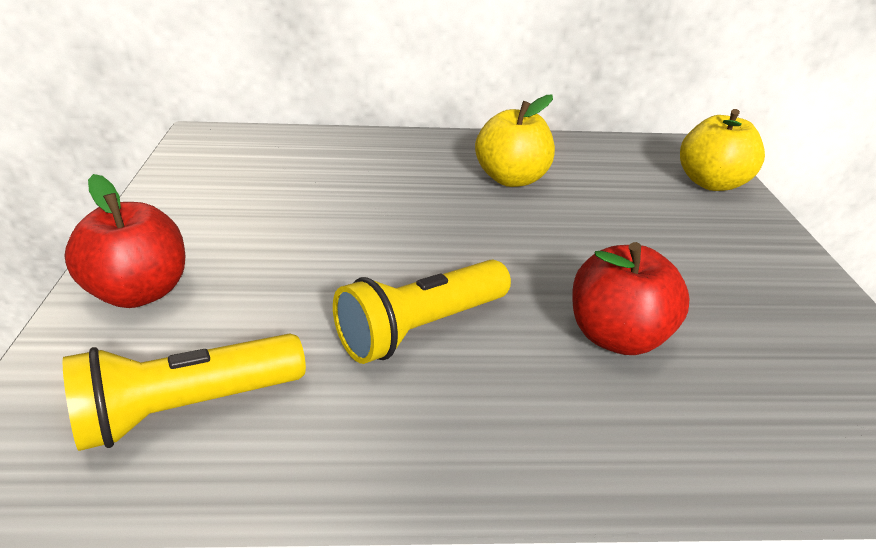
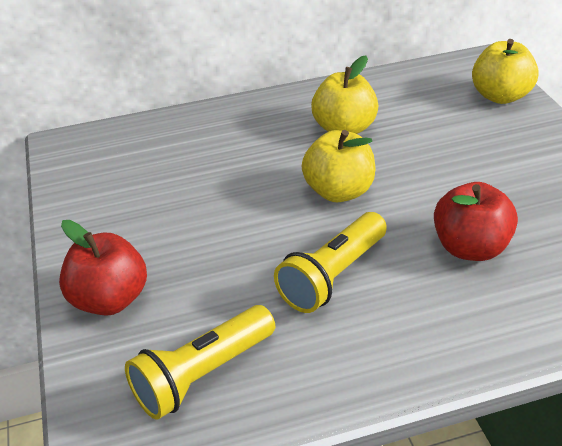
camera: 10 degrees left, 5 degrees up
none -> yellow apple [302,130,376,202]

